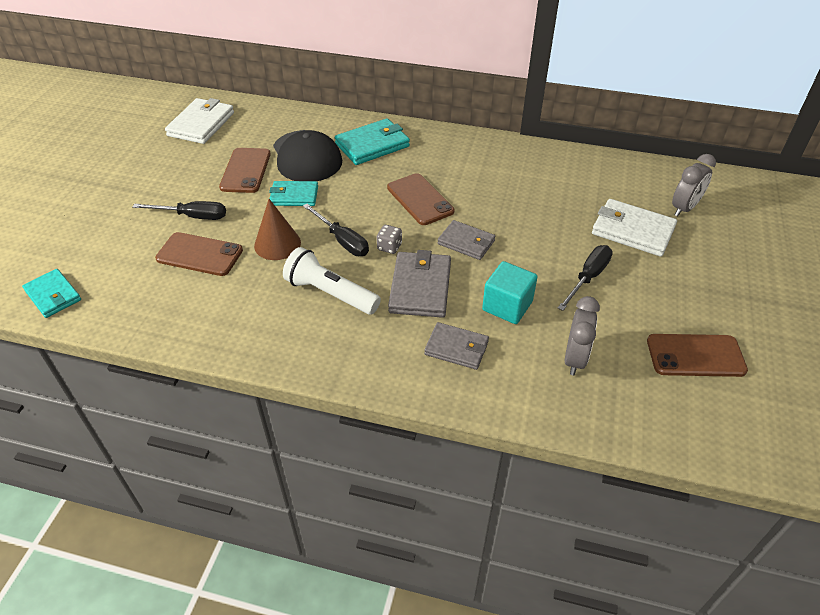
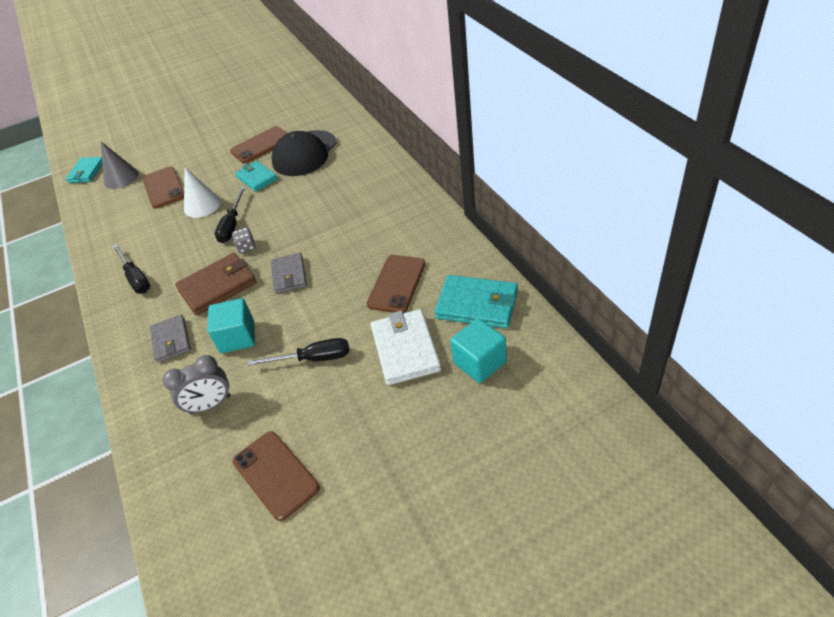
camera: 55 degrees right, 0 degrees up
black screwdriver [132,201,226,220] -> black screwdriver moved to [113,244,150,294]
white wallet [165,98,234,144] -> none
brown cone [254,199,301,260] -> white cone [184,168,221,218]
white flashlight [283,247,381,314] -> none
turquoise wallet [335,118,410,165] -> turquoise wallet moved to [434,275,518,328]
brown phone [387,173,455,225] -> brown phone moved to [367,255,426,313]
grey wallet [388,250,451,318] -> brown wallet [175,253,256,316]
grey clock [672,154,716,217] -> turquoise cube [450,318,507,383]
none -> grey cone [101,142,139,189]

